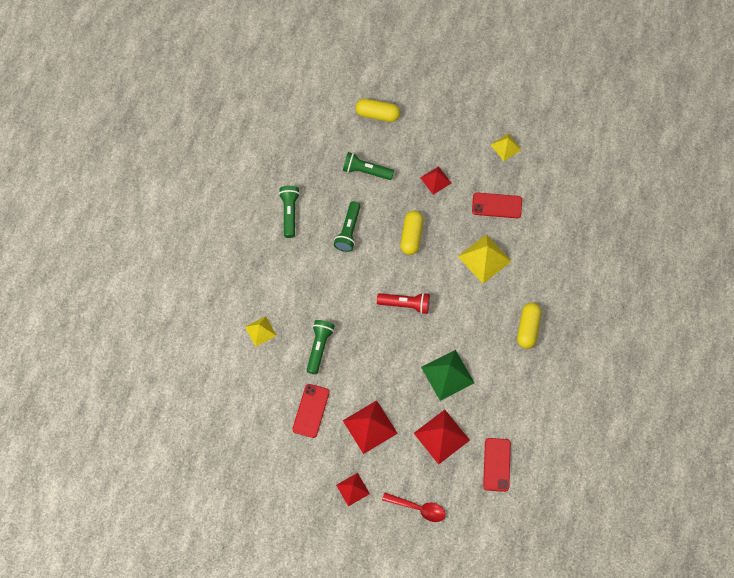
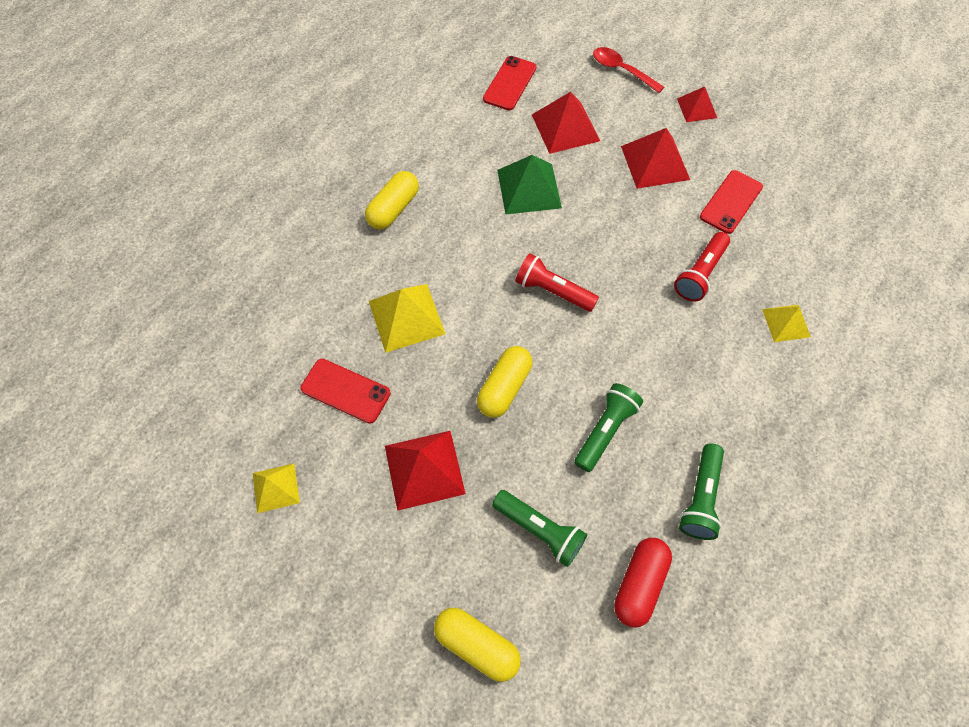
camera: 160 degrees left, 5 degrees down
green flashlight [307,320,335,374] -> red flashlight [674,232,730,302]
red pyramid [420,166,451,195] -> red pyramid [385,431,466,511], size x1.64
none -> red capsule [614,538,672,627]

